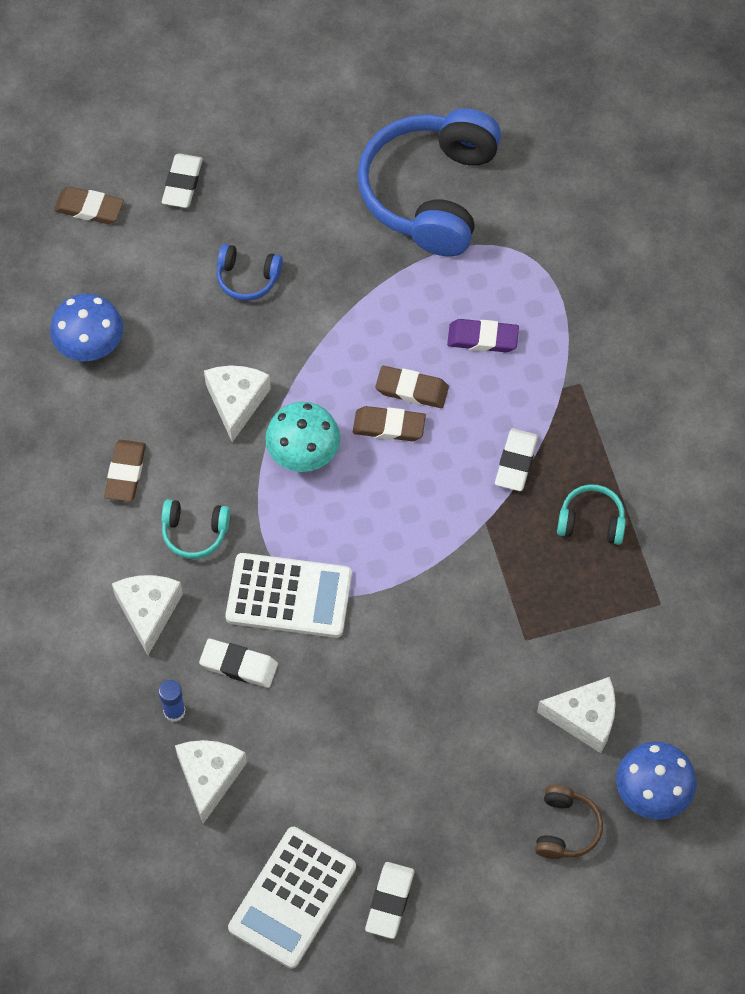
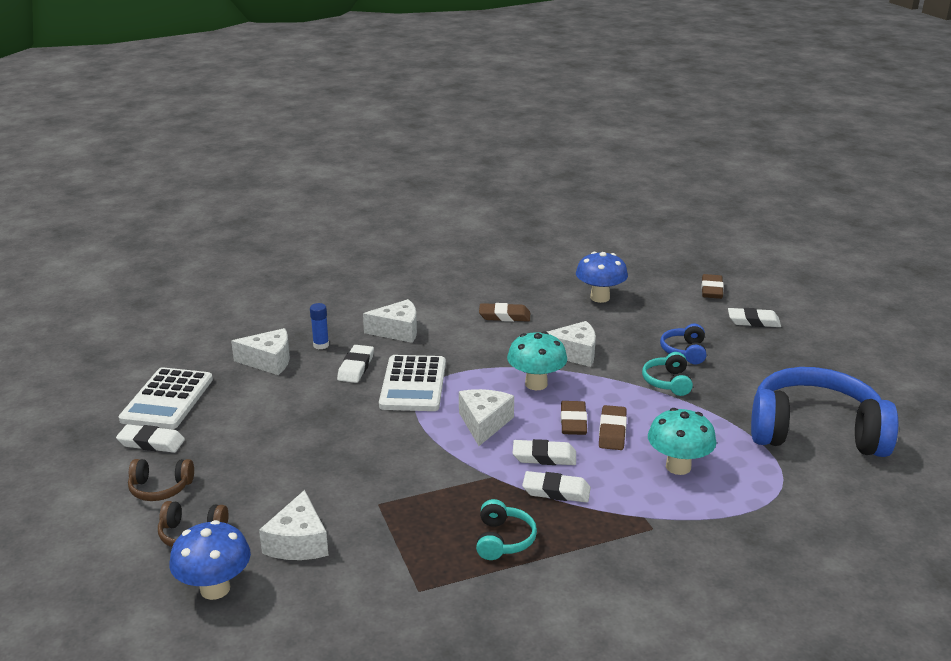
camera: 85 degrees right, 35 degrees down
turquoise headphones [161,499,230,559] -> turquoise headphones moved to [642,352,693,396]
white calculator [228,827,356,969] -> white calculator turned 105 degrees counterclockwise [119,367,213,429]
purple eraser [447,319,519,352] -> turquoise mushroom [648,408,716,475]
none -> brown headphones [128,459,194,501]
none -> white cheese [459,389,514,446]
none -> white eraser [513,439,576,465]

